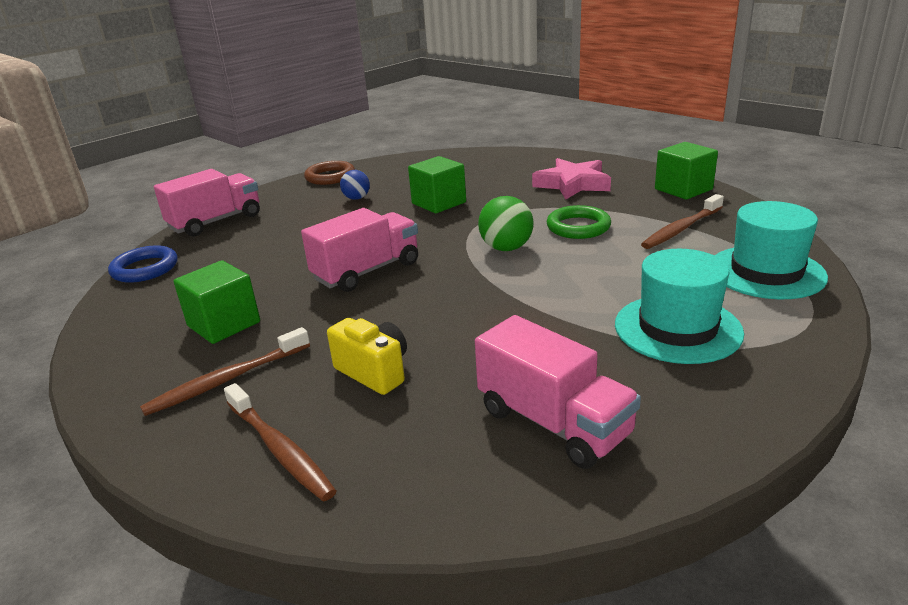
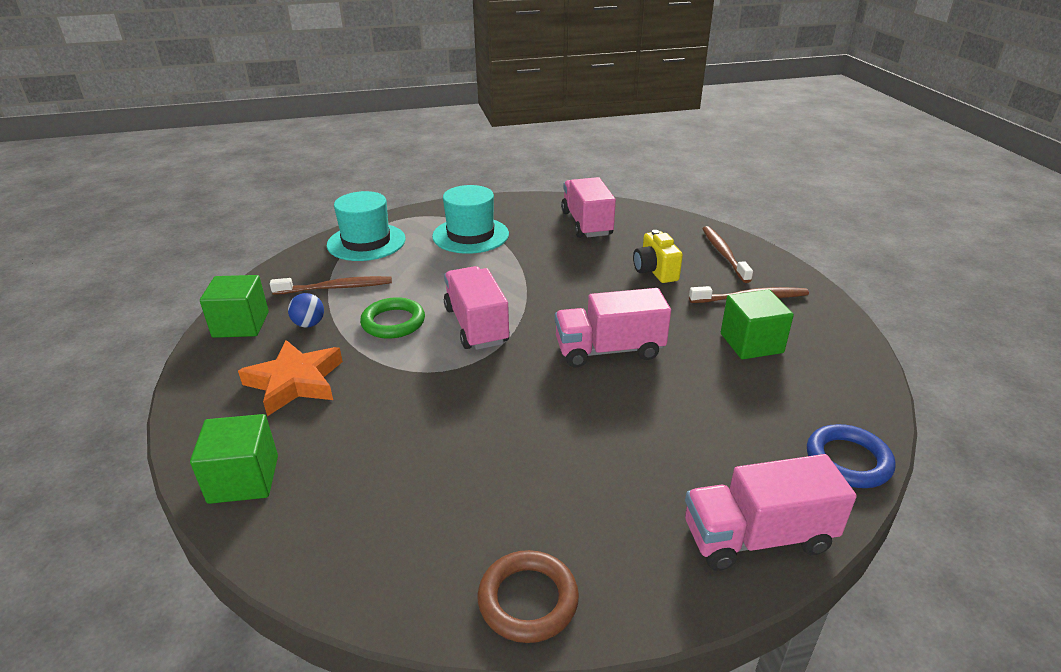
camera: 150 degrees left, 5 degrees up
blue ball [340,170,370,200] -> blue ball moved to [288,293,324,327]
green cube [408,156,466,213] -> green cube moved to [190,414,278,504]
green ball [478,196,534,251] -> pink truck [444,266,510,350]
pink star [532,158,611,200] -> orange star [238,340,343,416]

